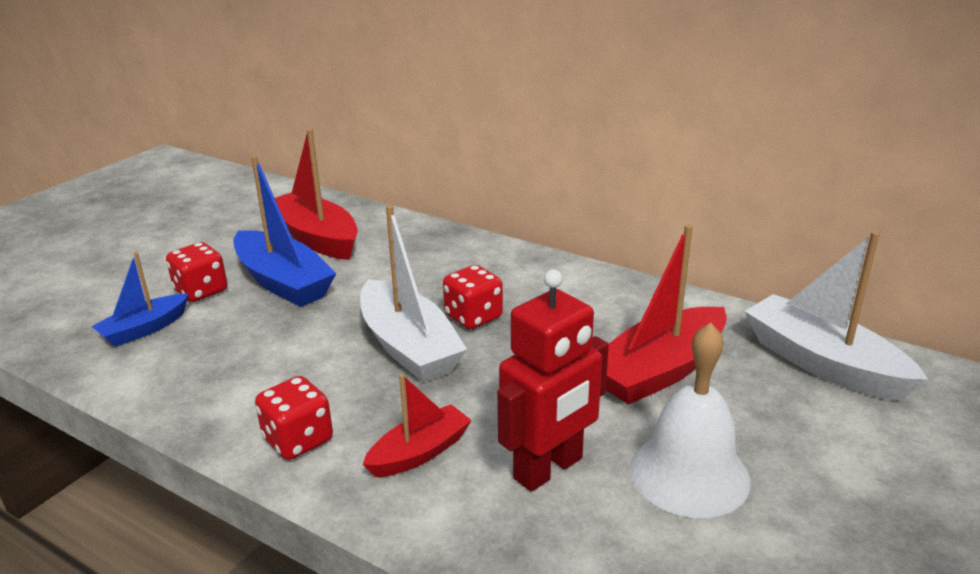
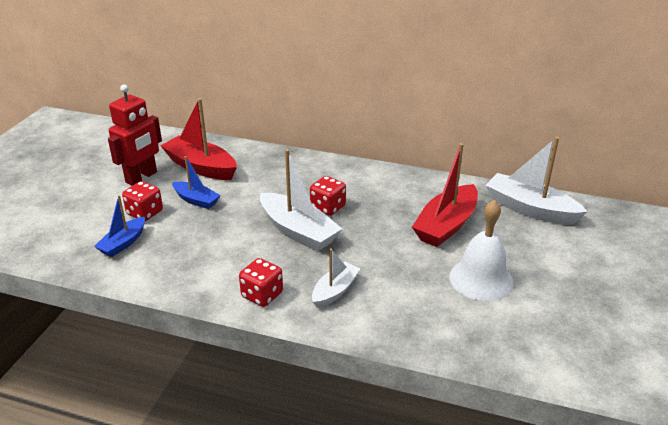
camera: 15 degrees left, 5 degrees up
blue boat [233,156,336,307] -> blue boat [172,156,220,209], size x0.58
red boat [363,374,472,477] -> white boat [312,249,360,308]
red robot [497,269,609,492] -> red robot moved to [108,84,162,186]

